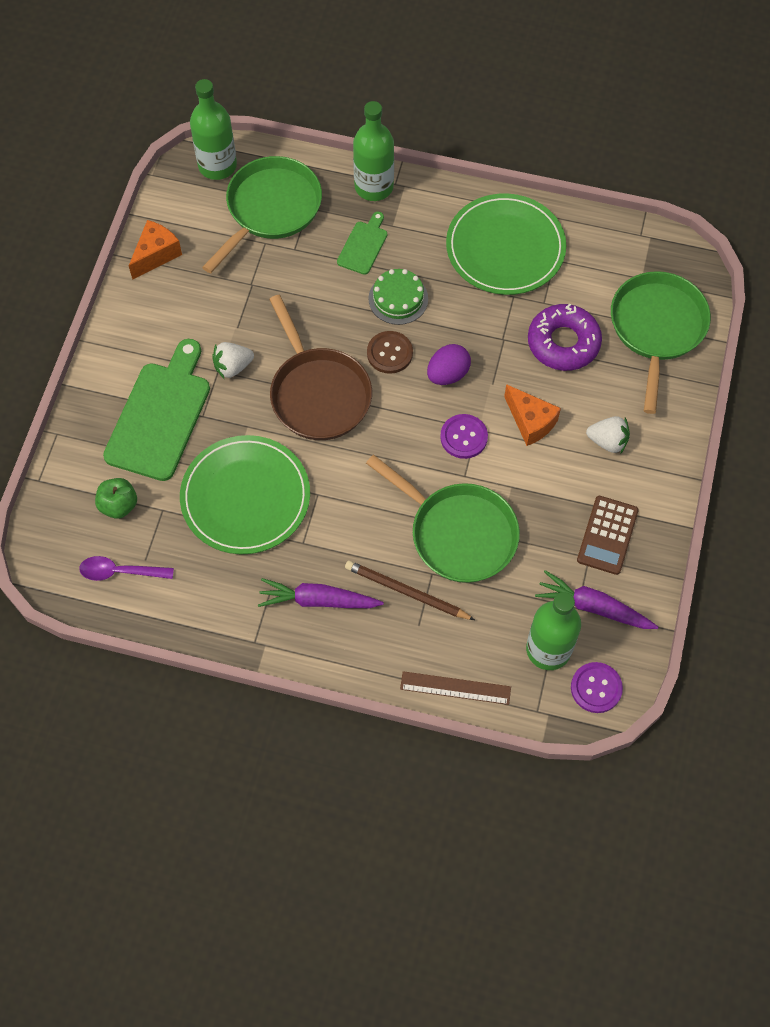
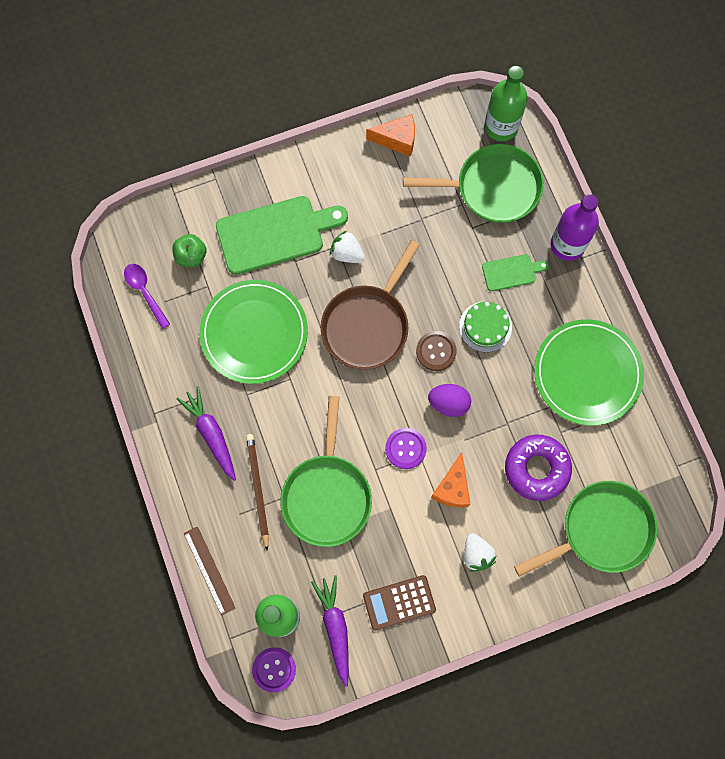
camera: 55 degrees right, 10 degrees up
green bottle [353,101,394,201] -> purple bottle [551,194,599,261]

